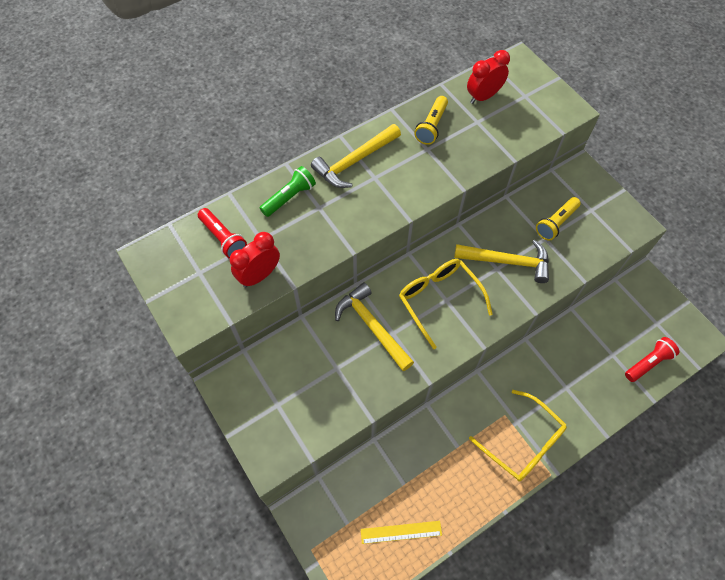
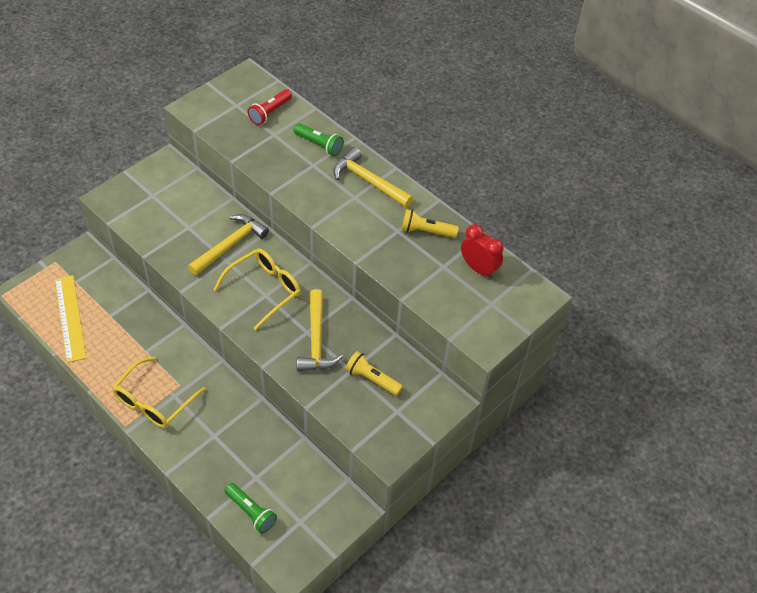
camera: 75 degrees right, 10 degrees down
red clock [230,232,280,288] -> none
yellow ruler [361,521,442,544] -> yellow ruler [55,275,86,363], size x1.55
red flashlight [625,337,679,382] -> green flashlight [224,483,277,534]

